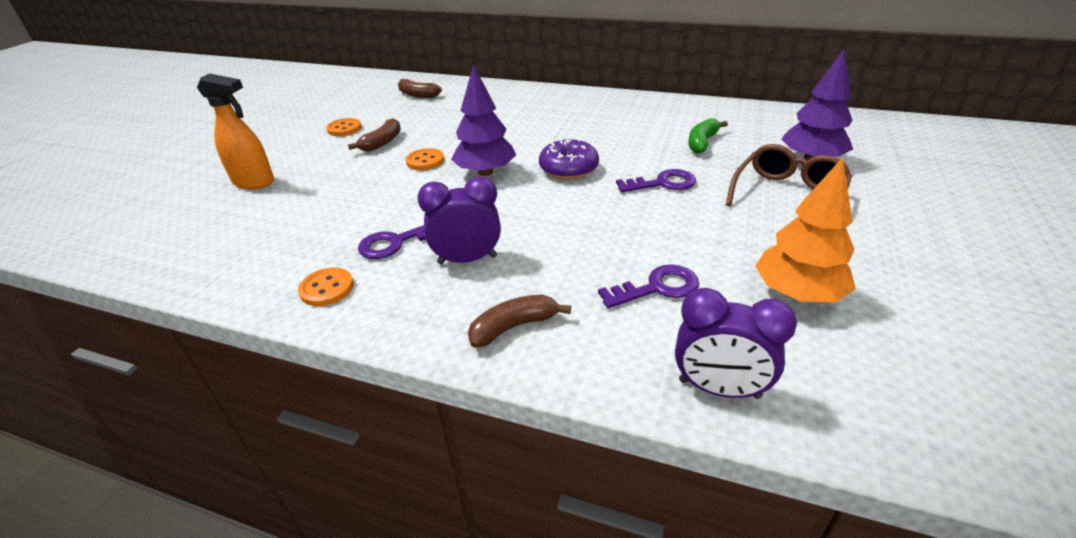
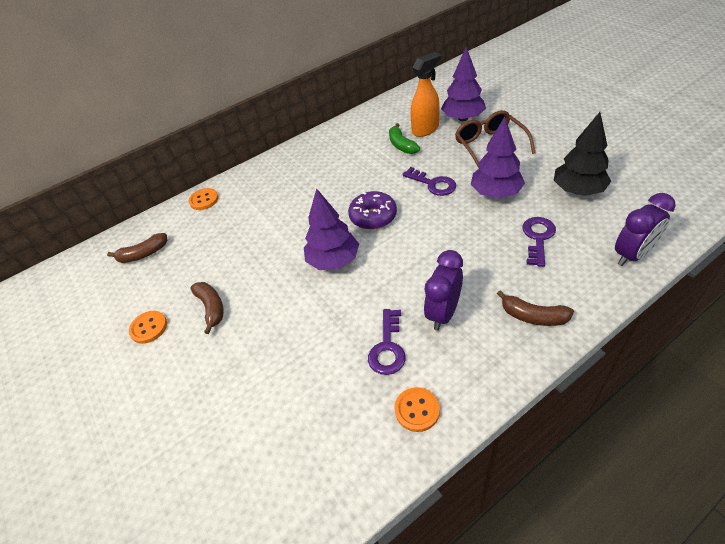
camera: 50 degrees left, 10 degrees up
orange spray bottle [197,73,274,189] -> orange spray bottle moved to [411,52,441,137]
orange button [406,148,444,170] -> orange button moved to [189,188,219,210]
brown banana [468,295,571,348] -> brown banana turned 75 degrees counterclockwise [497,290,574,326]
purple key [616,169,696,193] -> purple key turned 105 degrees clockwise [402,167,456,196]
orange tree [755,157,856,303] -> black tree [554,112,612,196]
none -> purple tree [471,117,525,199]

